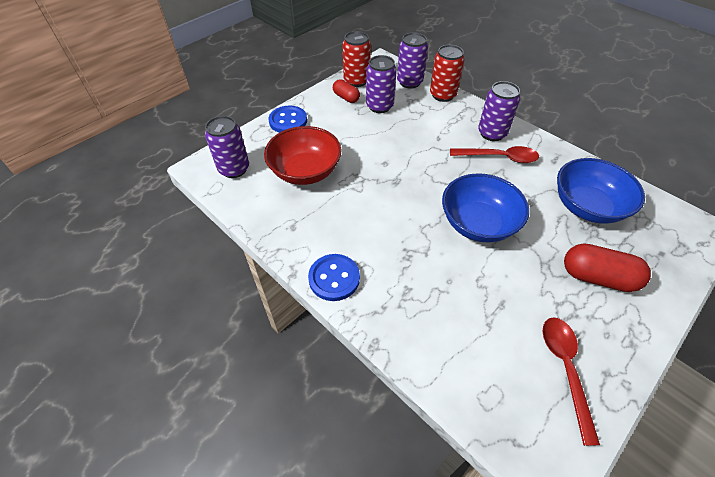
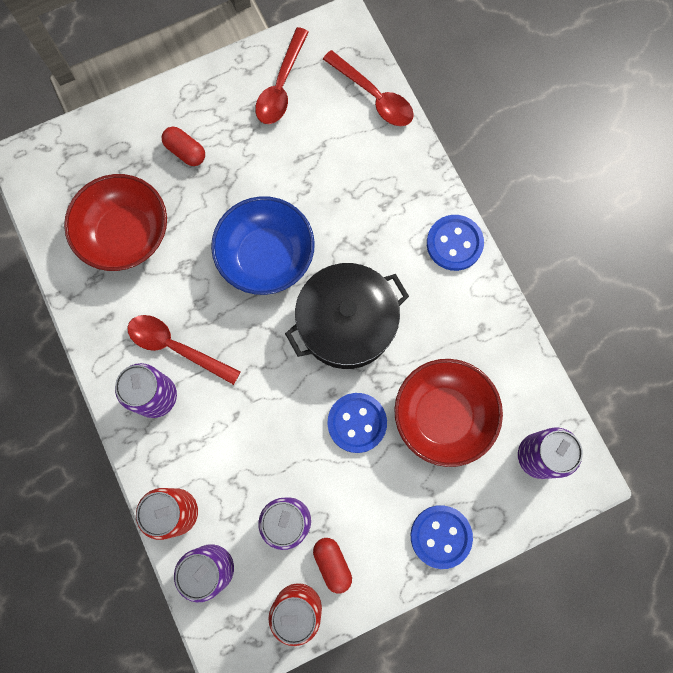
camera: 160 degrees left, 25 degrees up
blue bowl [557,158,645,224] -> red bowl [64,174,167,271]
red capsule [564,243,651,292] -> red capsule [162,126,205,166], size x0.60
none -> black pot [285,263,409,369]
none -> red spoon [323,50,414,126]
none -> blue button [327,393,387,453]

